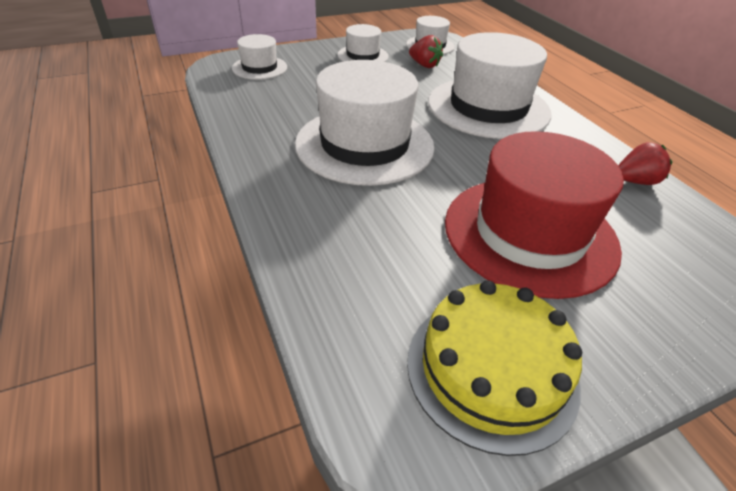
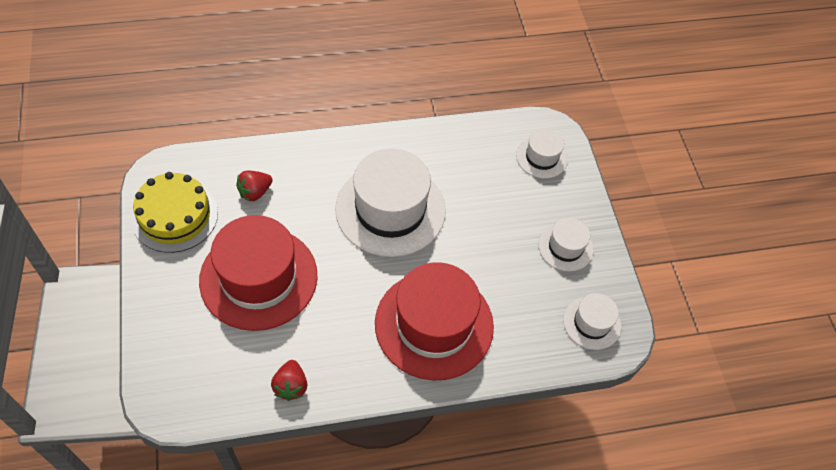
camera: 100 degrees right, 15 degrees up
red strawberry [409,35,443,68] -> red strawberry moved to [236,171,273,202]
white hat [428,32,551,139] -> red hat [375,262,494,380]

